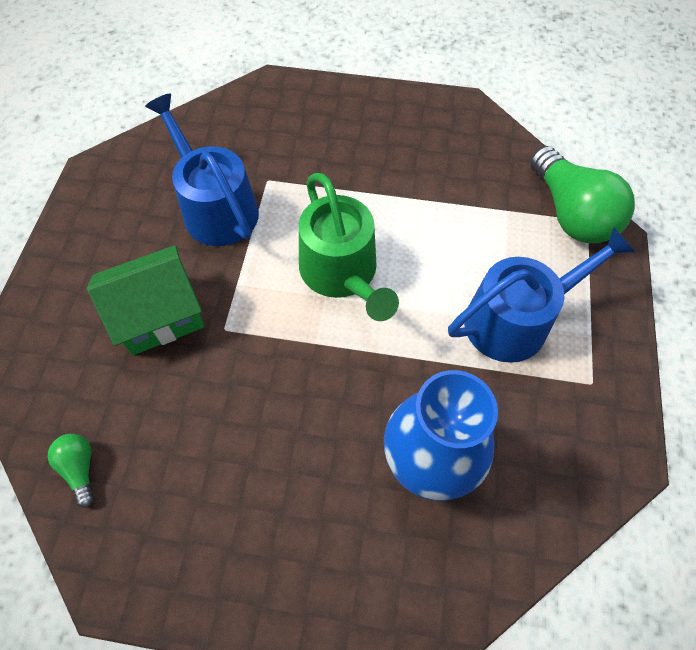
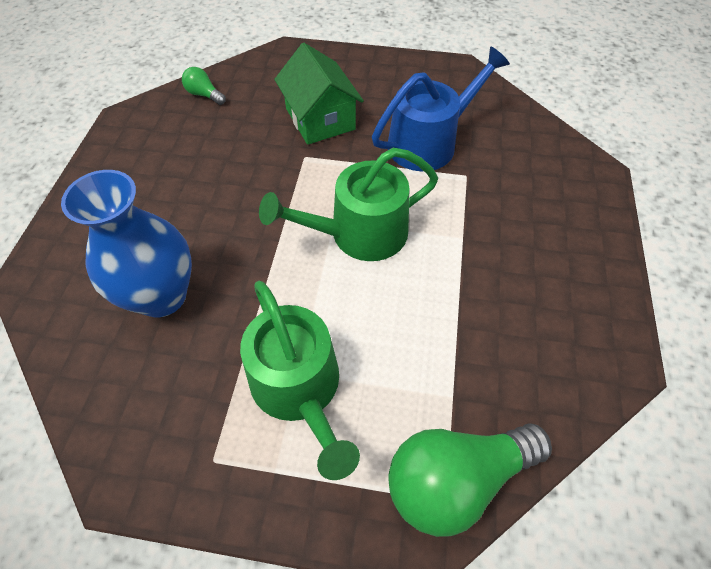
camera: 90 degrees right, 5 degrees down
green light bulb [48,434,95,508] -> green light bulb turned 120 degrees counterclockwise [182,67,226,105]
blue watering can [448,227,635,363] -> green watering can [240,281,360,480]

